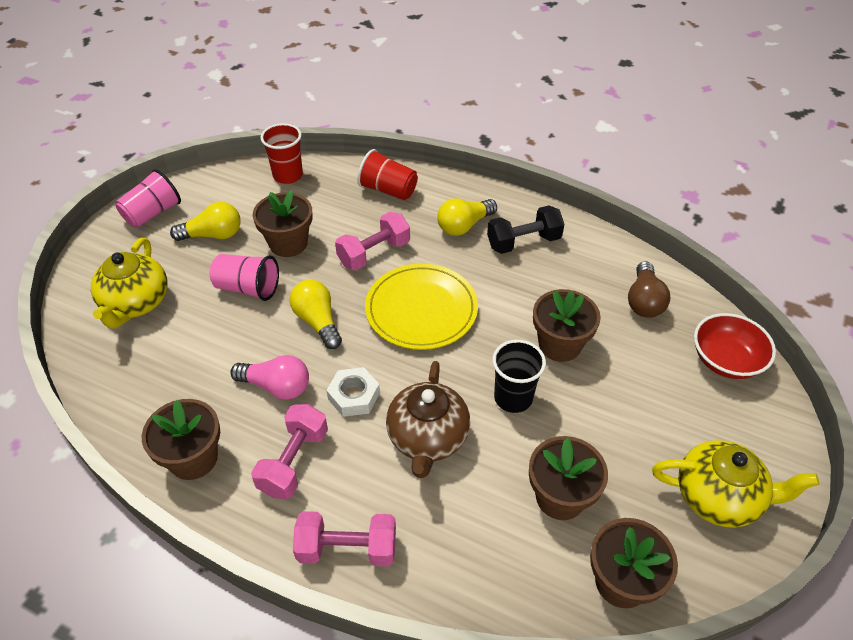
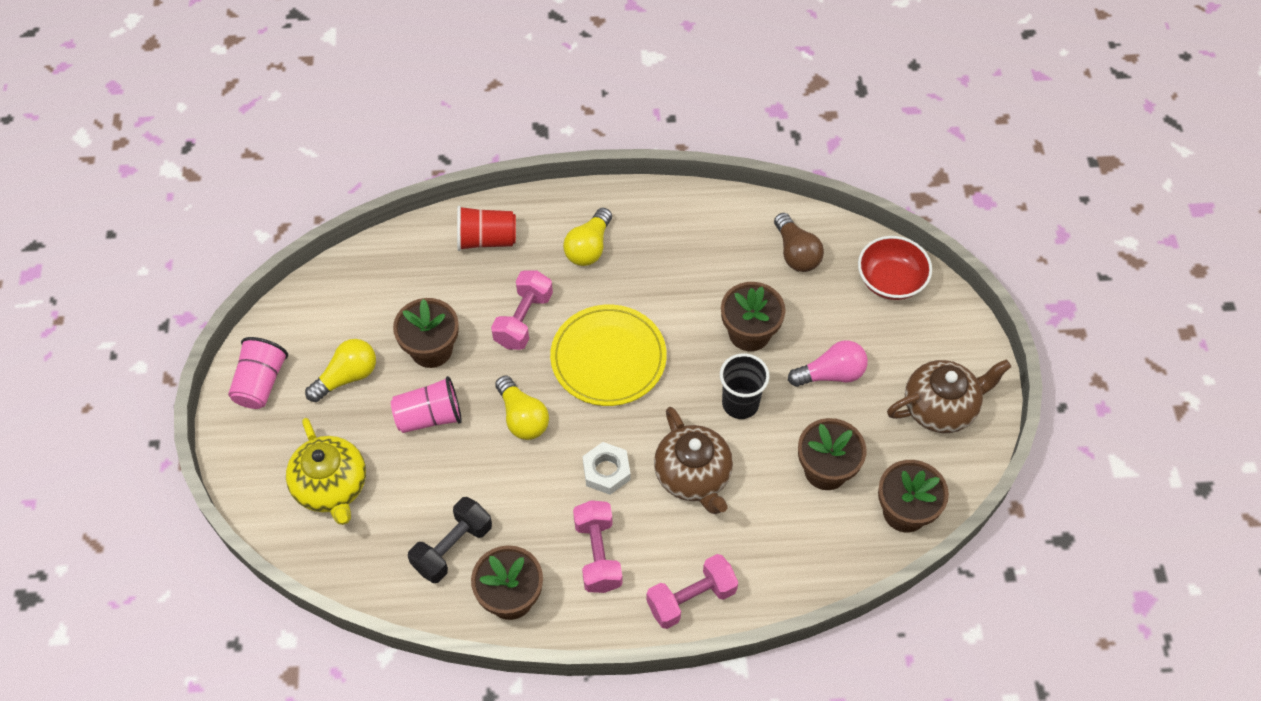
camera: 30 degrees left, 10 degrees up
pink light bulb [230,355,309,400] -> pink light bulb moved to [788,341,868,387]
red cup [260,123,303,184] -> none
yellow light bulb [290,280,342,349] -> yellow light bulb turned 150 degrees counterclockwise [495,376,549,440]
black dumbbell [487,206,564,254] -> black dumbbell moved to [408,497,492,583]
yellow teapot [652,440,819,528] -> brown teapot [887,359,1011,433]

